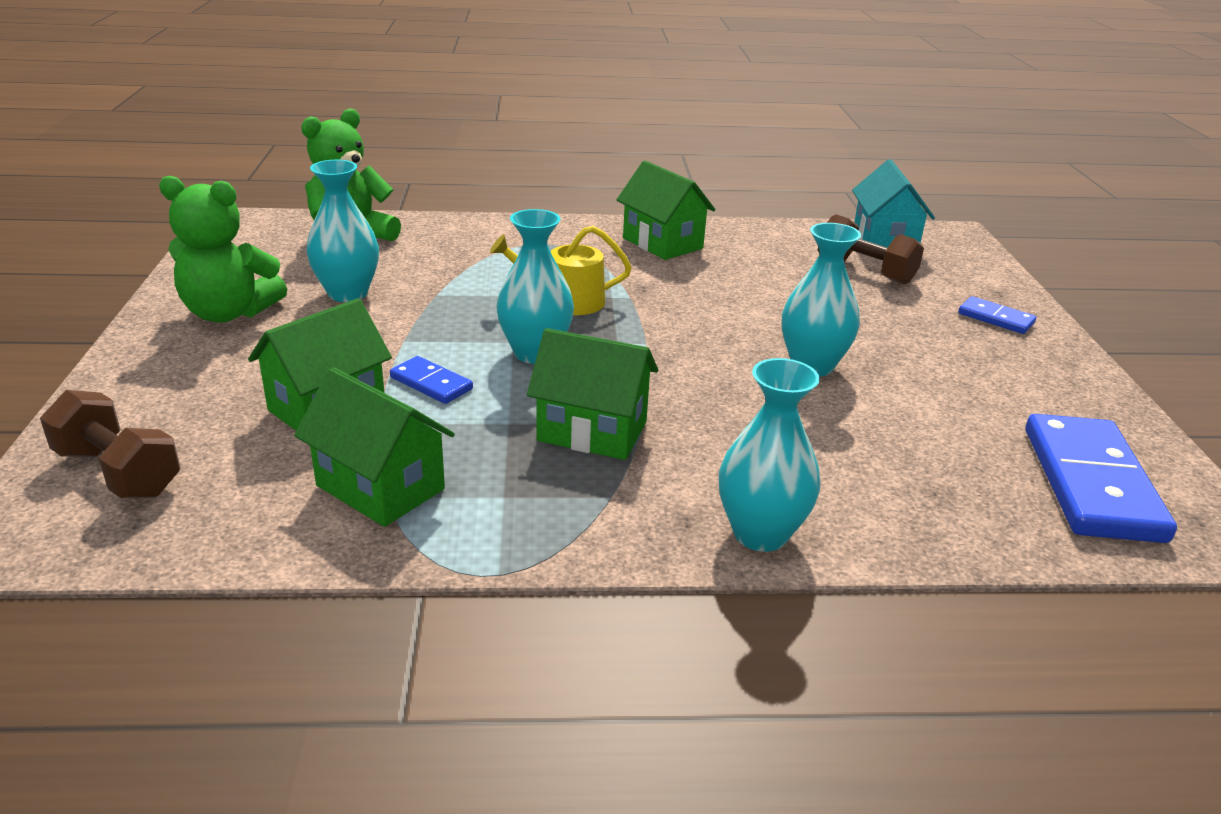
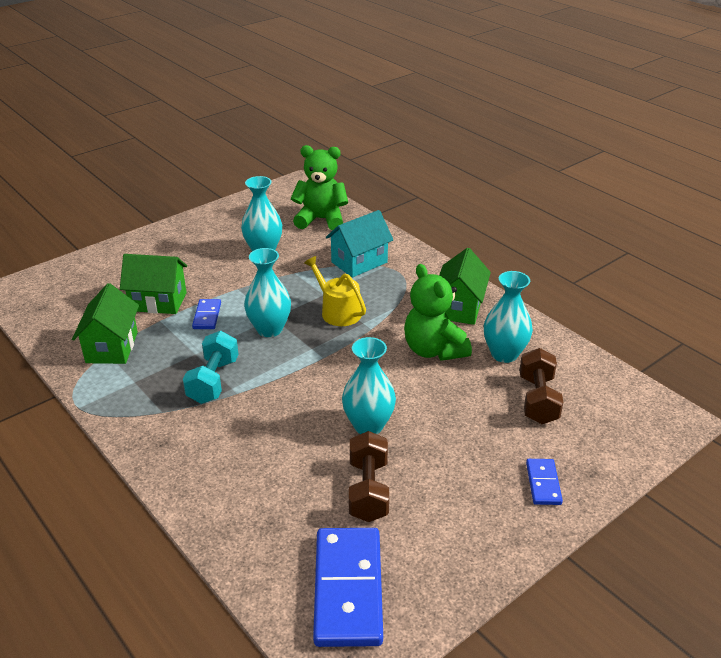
camera: 55 degrees right, 5 degrees up
brown dumbbell [40,390,180,498] -> brown dumbbell moved to [349,431,389,522]
green teddy bear [159,176,287,323] -> green teddy bear moved to [404,264,472,361]
green house [527,328,658,460] -> turquoise dumbbell [183,331,239,404]
turquoise vase [719,358,820,552] -> turquoise vase moved to [484,271,533,363]
turquoise house [852,159,935,248] -> turquoise house moved to [326,210,393,277]
blue domino [1025,414,1177,543] -> blue domino turned 60 degrees counterclockwise [313,528,383,647]

